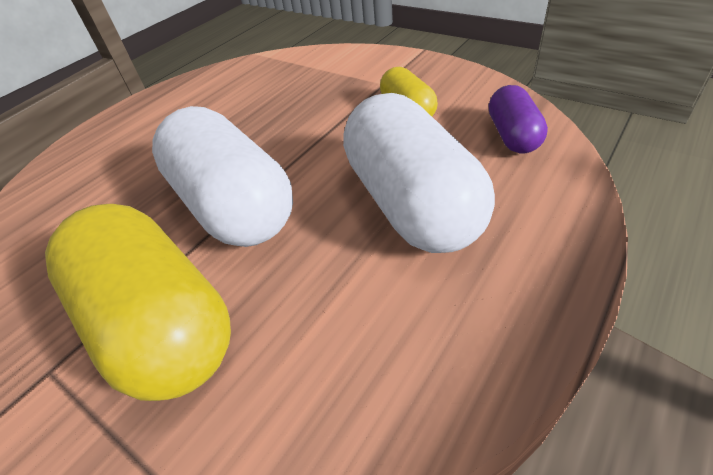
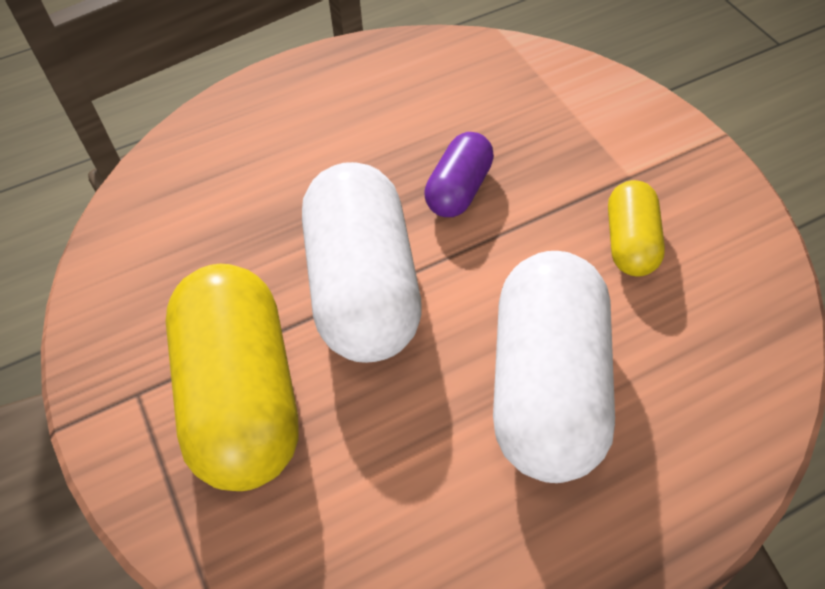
camera: 25 degrees right, 10 degrees up
purple capsule [489,85,548,153] -> purple capsule moved to [424,132,494,217]

